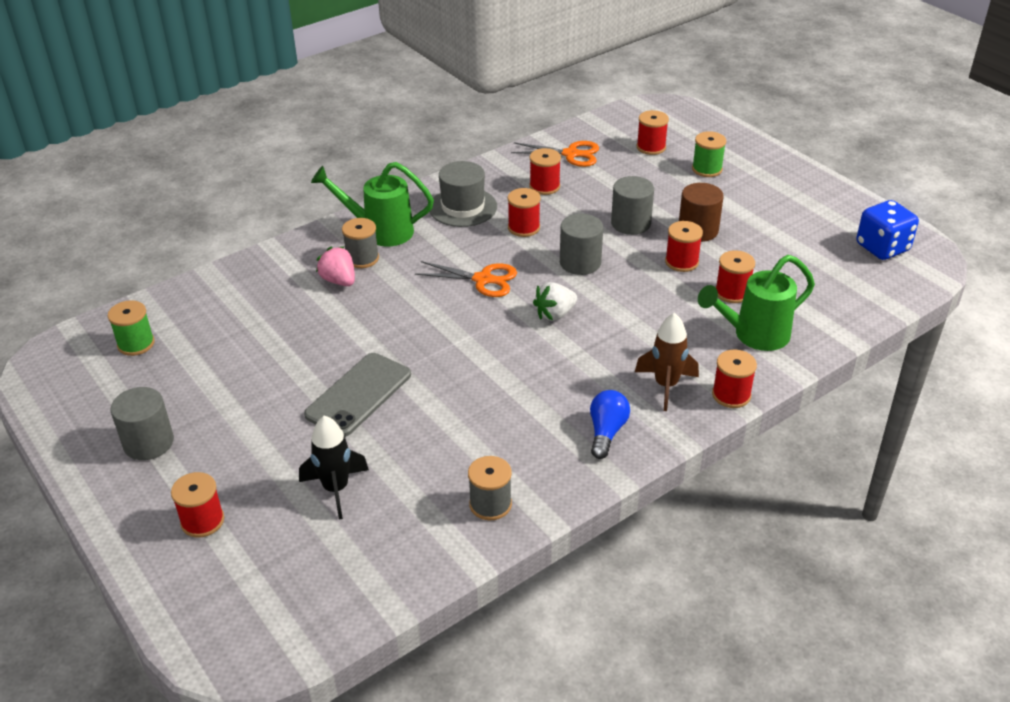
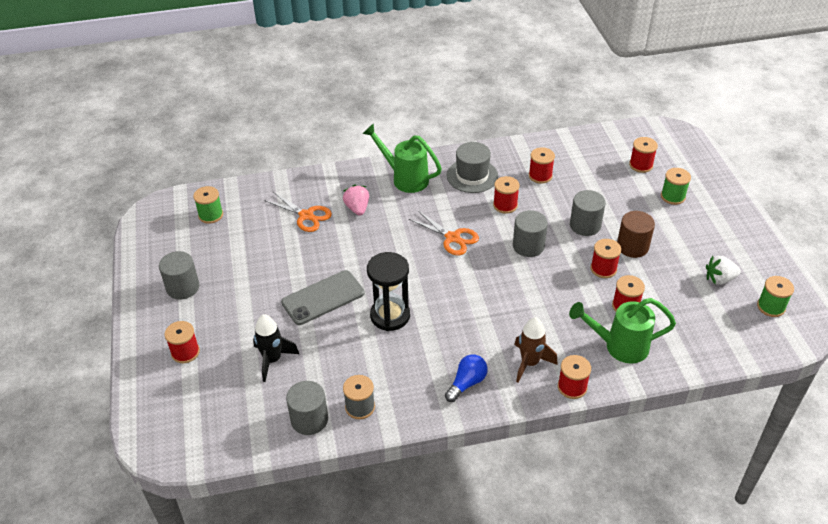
camera: 25 degrees right, 5 degrees up
grey spool [342,218,379,268] -> none
orange scissors [511,141,599,167] -> orange scissors moved to [264,192,332,232]
white strawberry [533,282,577,321] -> white strawberry moved to [706,256,741,285]
blue dice [856,200,919,260] -> green spool [757,276,794,317]
none -> grey cylinder [286,381,328,435]
none -> black hourglass [367,252,410,331]

